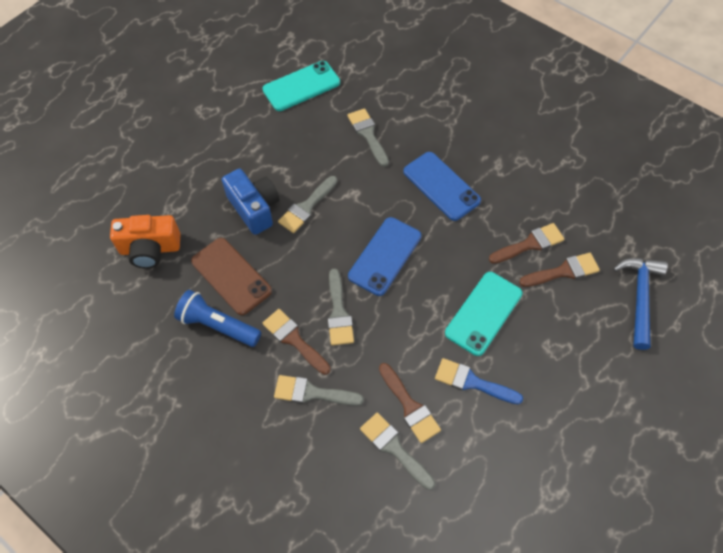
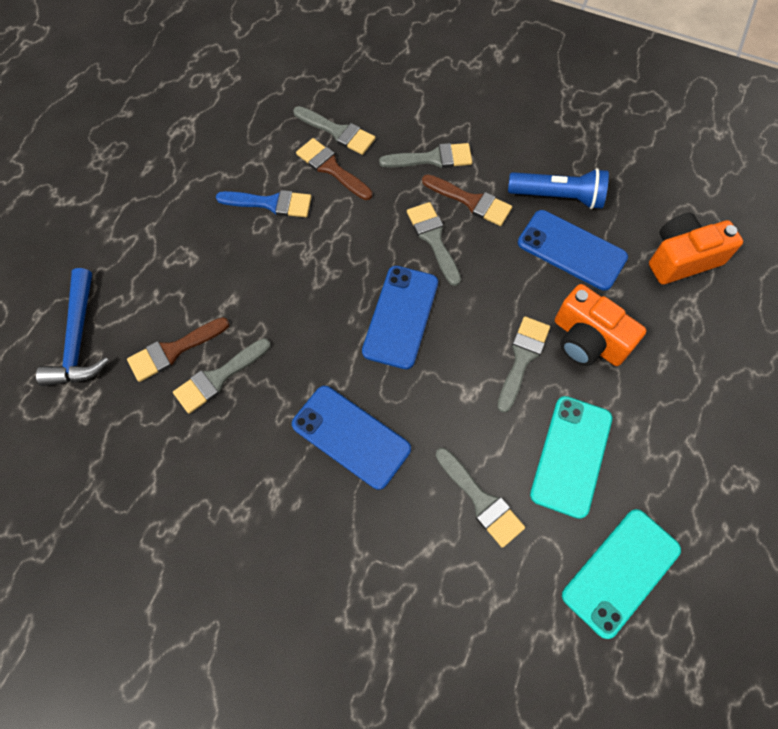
camera: 165 degrees right, 5 degrees up
brown phone [191,238,272,315] -> blue phone [518,210,628,291]
blue camera [222,169,279,235] -> orange camera [555,284,647,366]
turquoise phone [445,272,523,356] -> turquoise phone moved to [530,396,612,519]
brown brush [489,223,564,264] -> grey brush [173,338,271,414]

